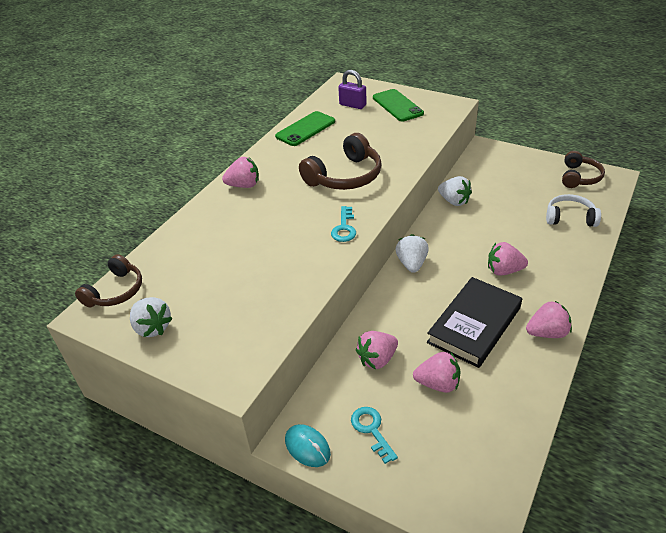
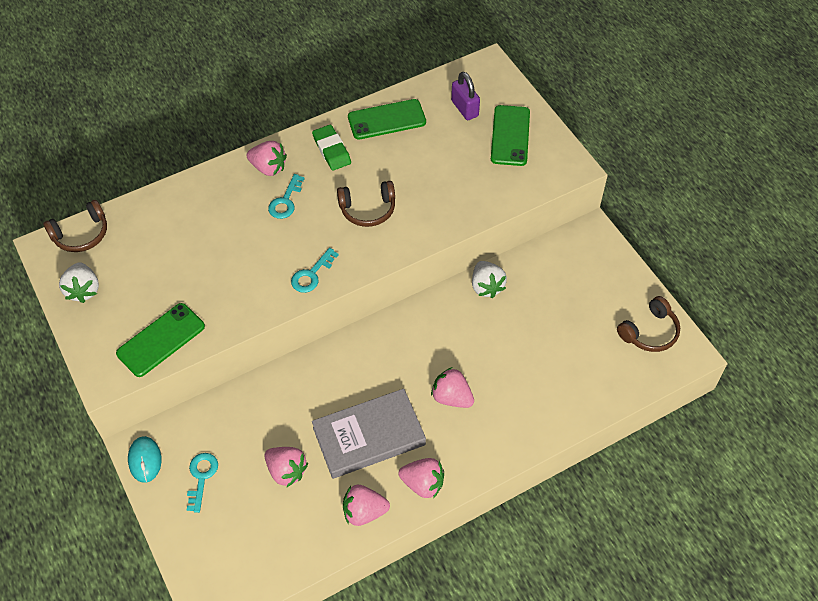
camera: 30 degrees right, 15 degrees up
brown headphones [299,133,382,190] -> brown headphones [337,181,395,227], size x0.66
pink strawberry [356,331,398,369] -> pink strawberry moved to [343,485,390,526]
white strawberry [395,234,429,273] -> none
black book [427,277,522,368] -> grey book [312,389,426,479]
white headphones [546,194,601,227] -> none
none -> green phone [116,303,205,377]
none -> turquoise key [268,174,305,219]
none -> green eraser [312,125,351,171]

